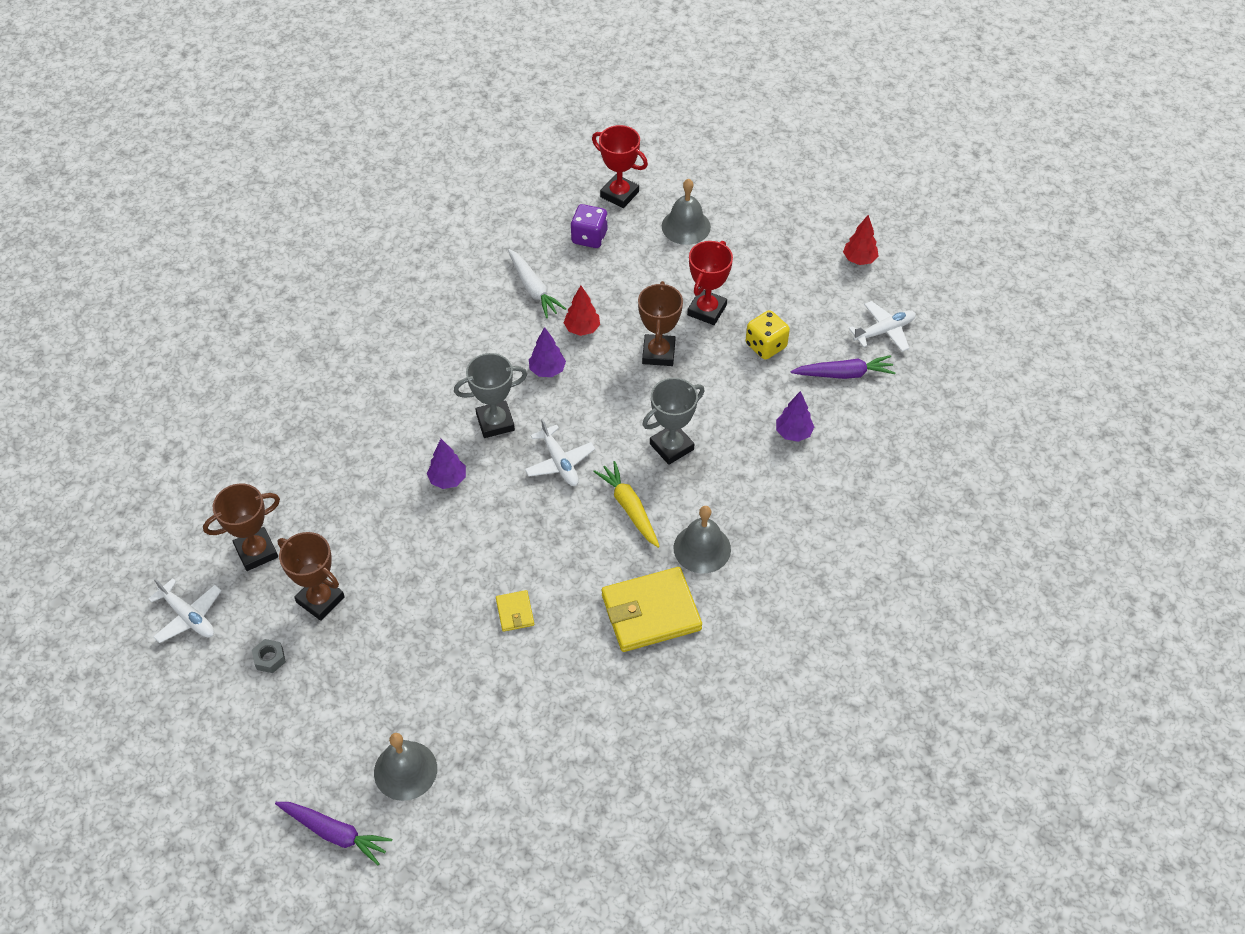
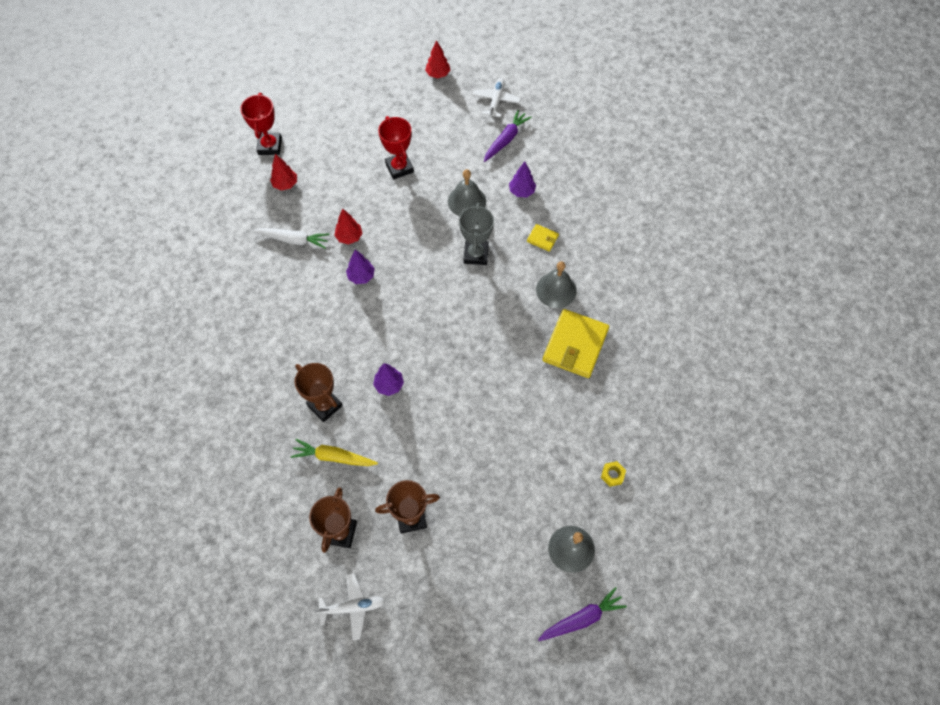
camera: 50 degrees left, 10 degrees up
grey nut [252,639,286,673] -> none
grey trophy [454,353,527,438] -> none
yellow wallet [496,590,534,632] -> yellow wallet moved to [527,224,559,252]
white plane [525,418,595,486] -> none
purple dice [570,204,608,248] -> red tree [270,154,297,191]
red trophy [592,125,648,208] -> red trophy turned 75 degrees counterclockwise [240,93,282,155]
yellow carrot [593,461,660,548] -> yellow carrot moved to [291,439,378,466]
brown trophy [638,281,683,366] -> brown trophy moved to [295,363,343,422]
grey bell [662,179,711,245] -> grey bell moved to [448,169,486,216]
yellow dice [746,310,790,360] -> none
none -> yellow nut [601,461,626,487]

